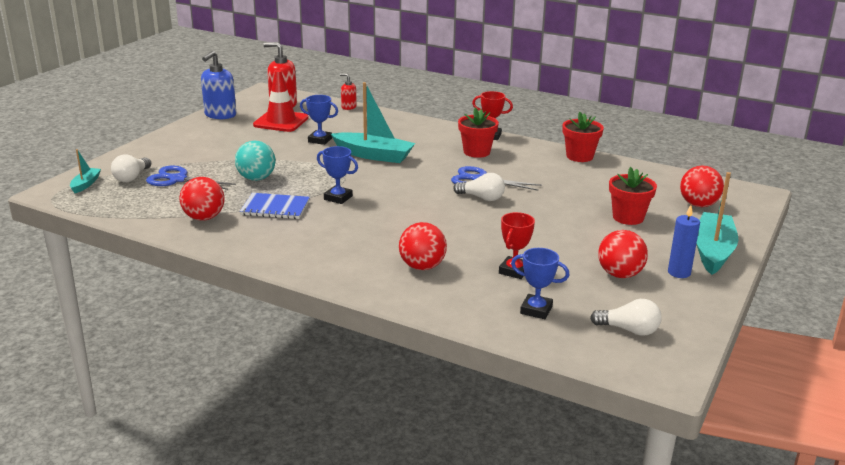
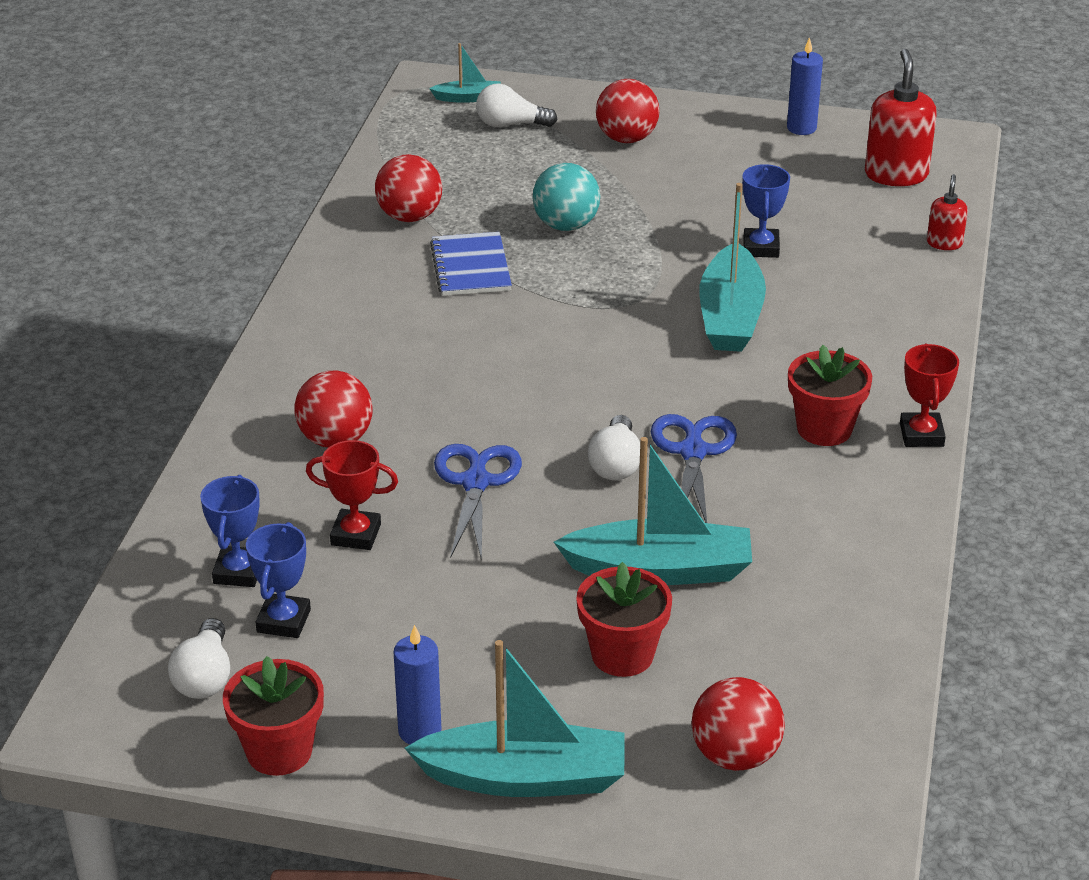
camera: 75 degrees right, 10 degrees up
blue scissors [146,166,236,190] -> blue scissors moved to [434,444,522,561]
blue soap dispenser [201,51,236,119] -> blue candle [787,37,823,135]
red traffic cone [253,70,308,132] -> none
blue trophy [317,146,358,204] -> blue trophy moved to [246,522,311,638]
red flower pot [563,112,604,162] -> red flower pot moved to [223,656,324,776]
red ball [598,230,648,278] -> red ball moved to [596,79,660,143]
none -> turquoise boat [554,437,752,585]

